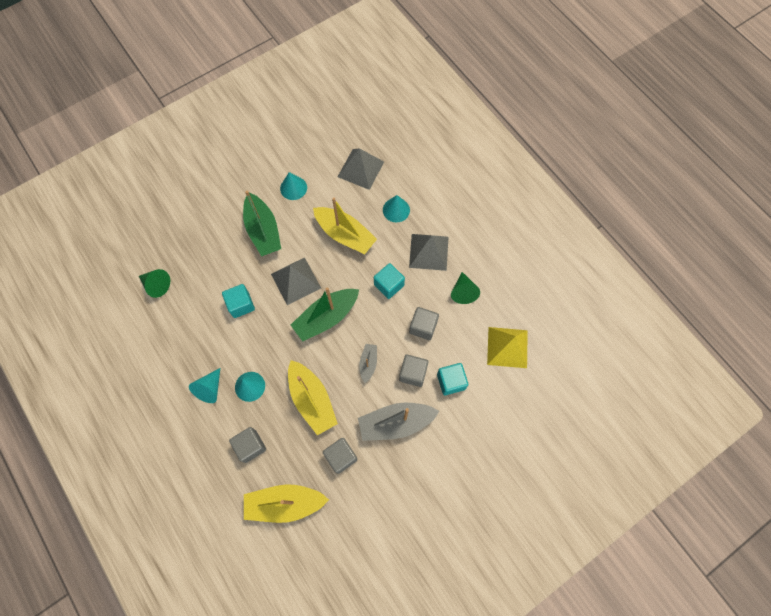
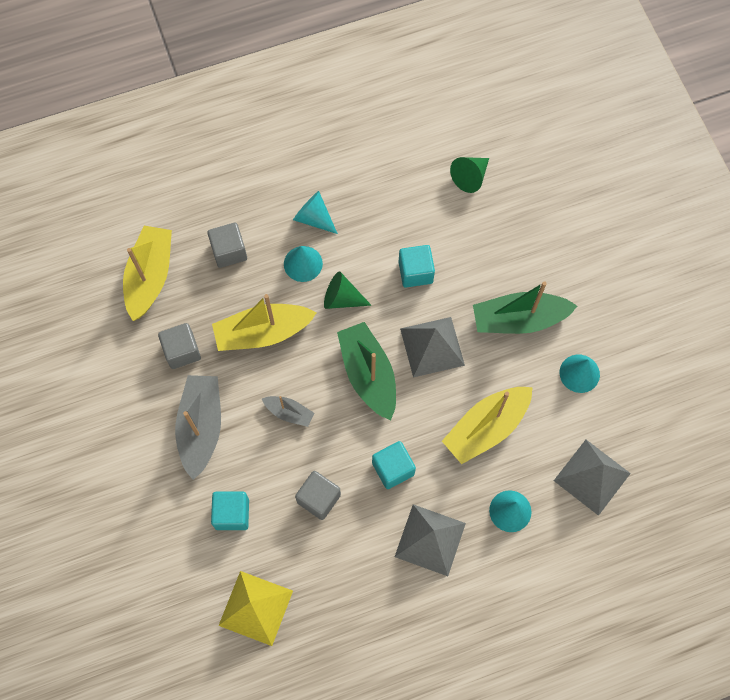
camera: 105 degrees right, 0 degrees up
grey cube [399,355,429,387] -> none
green cone [451,272,480,304] -> green cone moved to [324,271,372,309]

